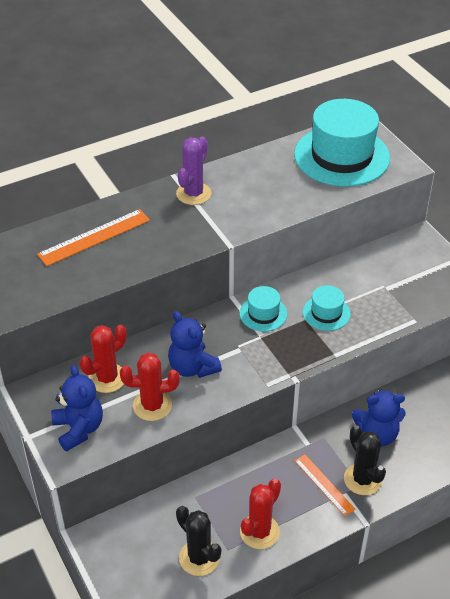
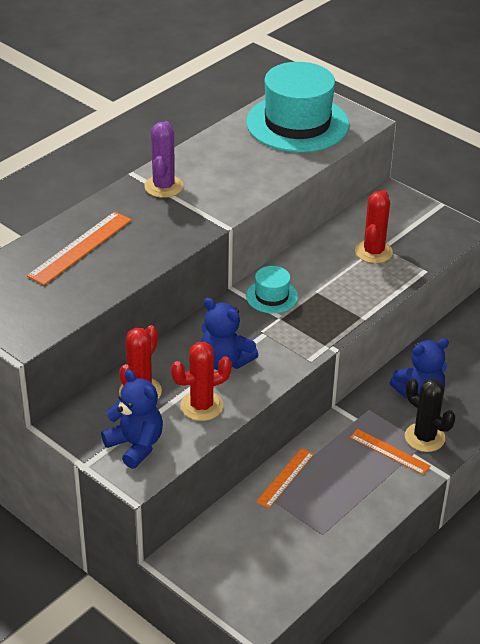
camera: 20 degrees left, 5 degrees down
black cactus [176,506,221,576] -> none
red cactus [240,479,281,549] -> red cactus moved to [355,190,393,263]
turquoise hat [303,285,351,331] -> none
none -> orange ruler [256,448,314,508]

